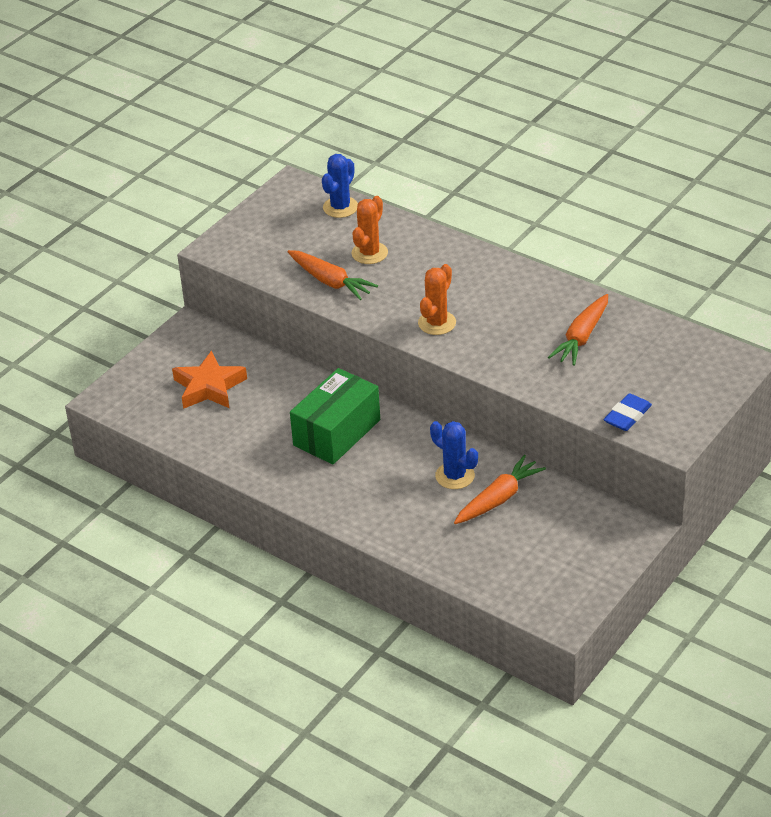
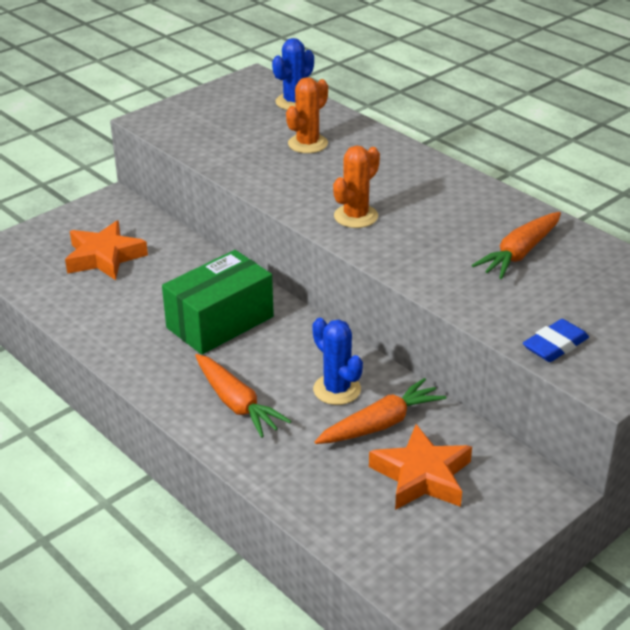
camera: 10 degrees right, 5 degrees down
orange carrot [288,250,378,300] -> orange carrot moved to [195,354,291,438]
none -> orange star [369,424,472,510]

